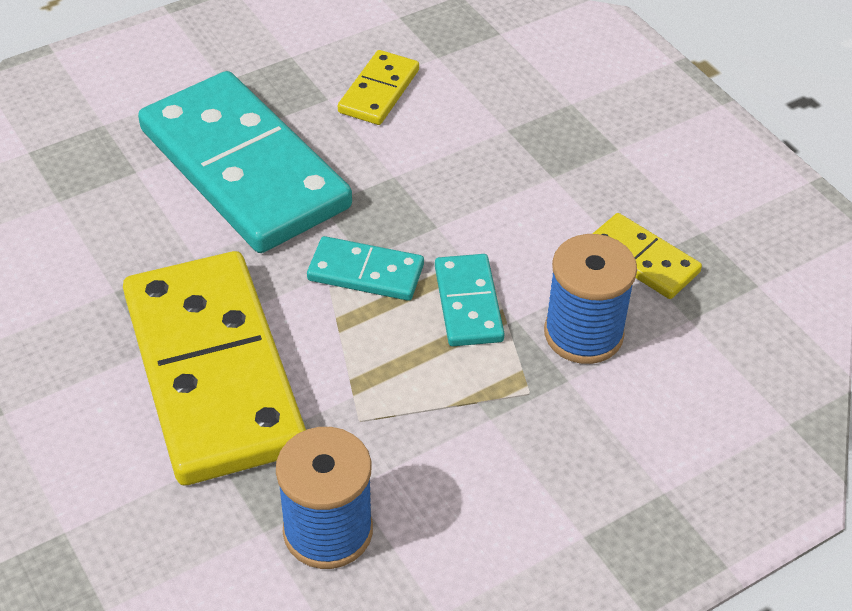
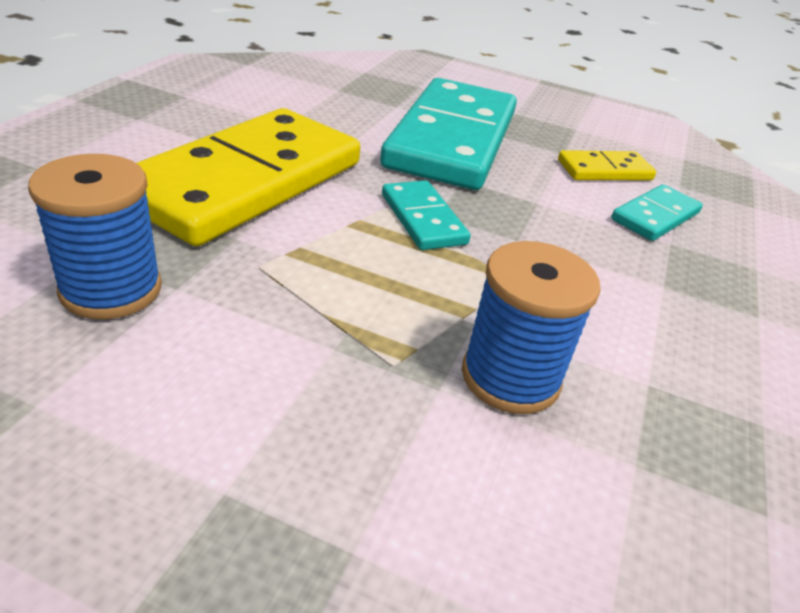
camera: 50 degrees right, 10 degrees down
turquoise domino [435,254,505,346] -> turquoise domino moved to [611,185,703,241]
yellow domino [593,213,702,299] -> none

